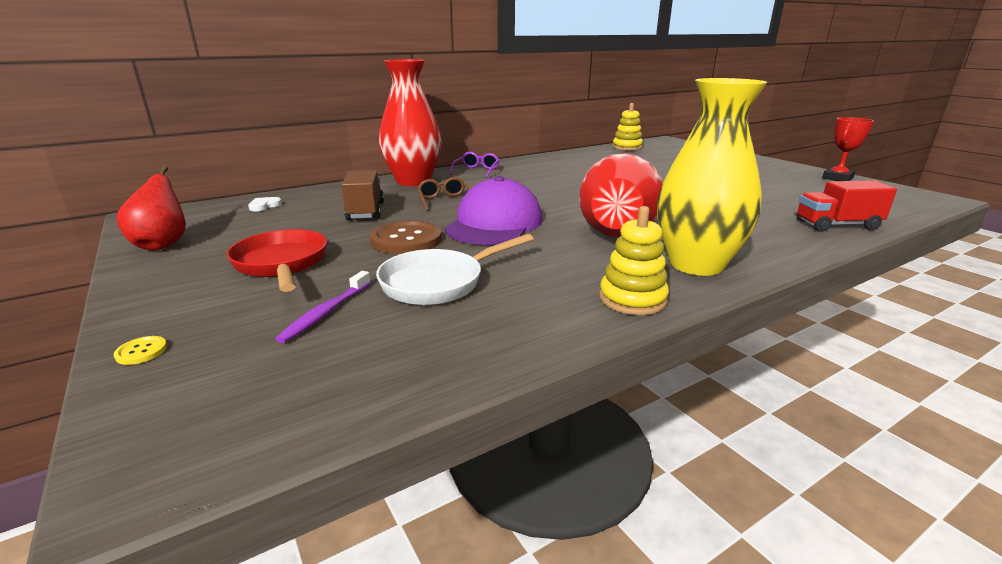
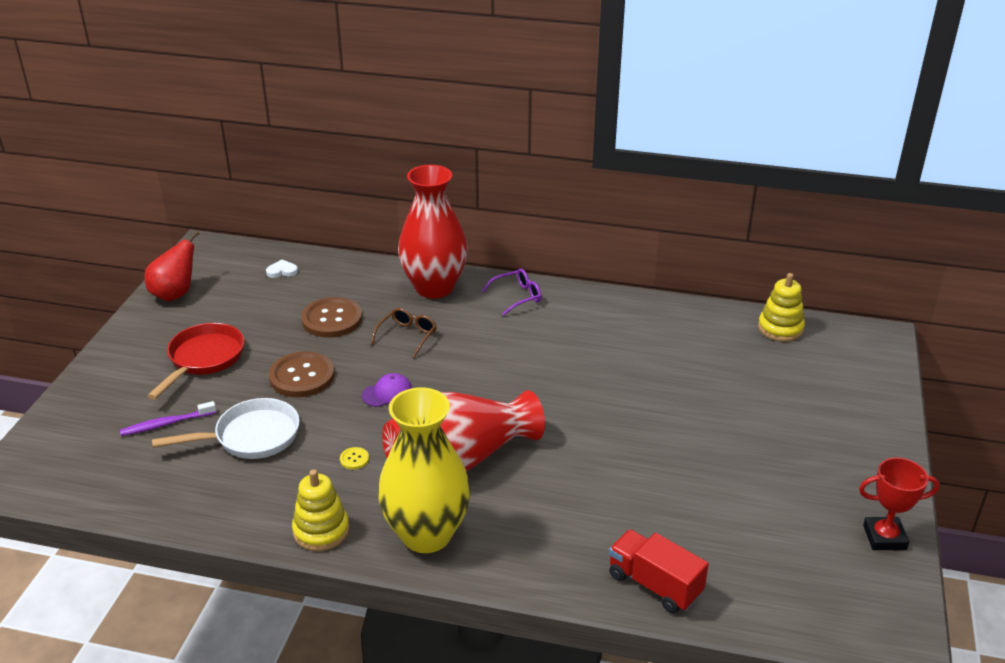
camera: 45 degrees right, 10 degrees up
yellow button [114,336,167,365] -> yellow button moved to [340,447,369,469]
brown truck [342,170,384,220] -> brown button [301,297,362,338]
white pan [376,234,533,305] -> white pan turned 150 degrees clockwise [152,398,300,459]
purple cap [445,176,543,245] -> purple cap [362,373,412,407], size x0.43

